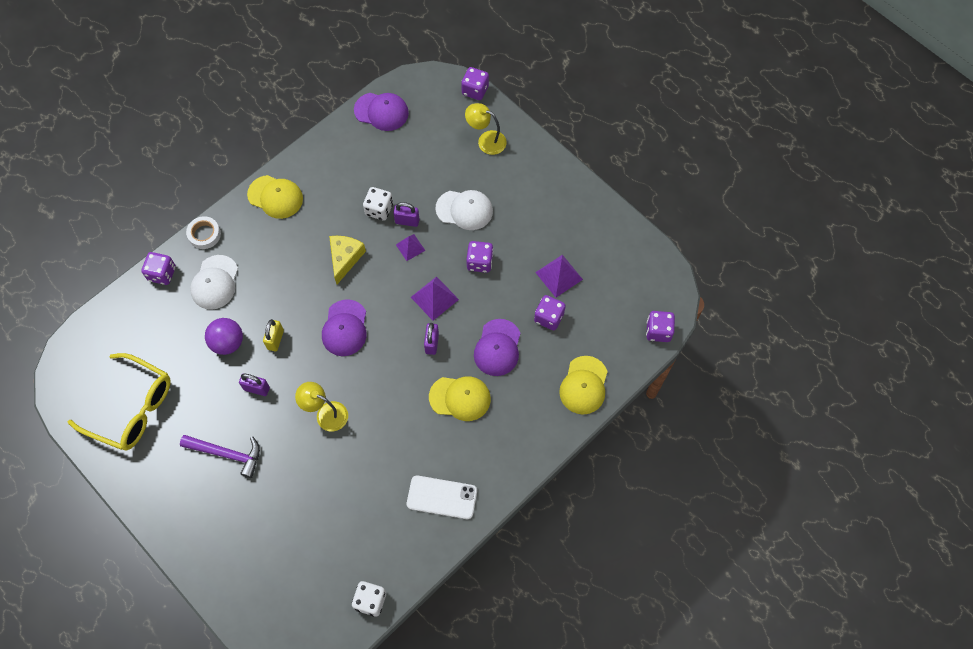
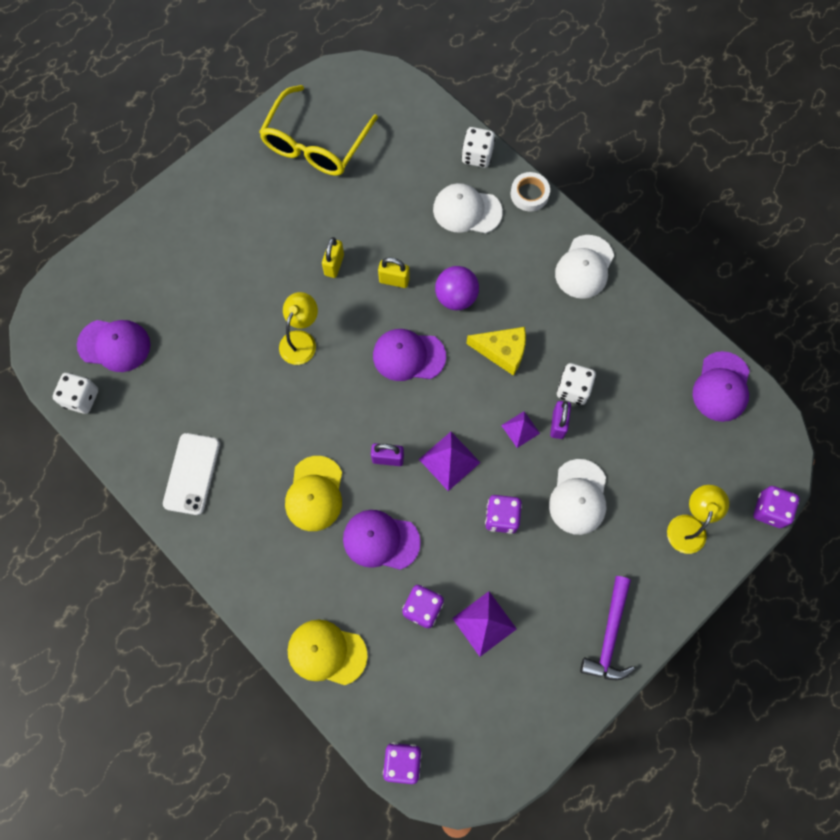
camera: 90 degrees right, 5 degrees up
purple dice [141,252,176,285] -> white dice [462,127,495,168]
purple hammer [180,435,260,478] -> purple hammer moved to [580,576,635,680]
purple ball [205,318,243,355] -> purple ball moved to [435,266,479,310]
purple padlock [239,373,270,396] -> yellow padlock [322,237,344,278]
yellow cap [247,175,303,219] -> white cap [555,235,614,299]
none -> purple cap [77,320,150,372]

